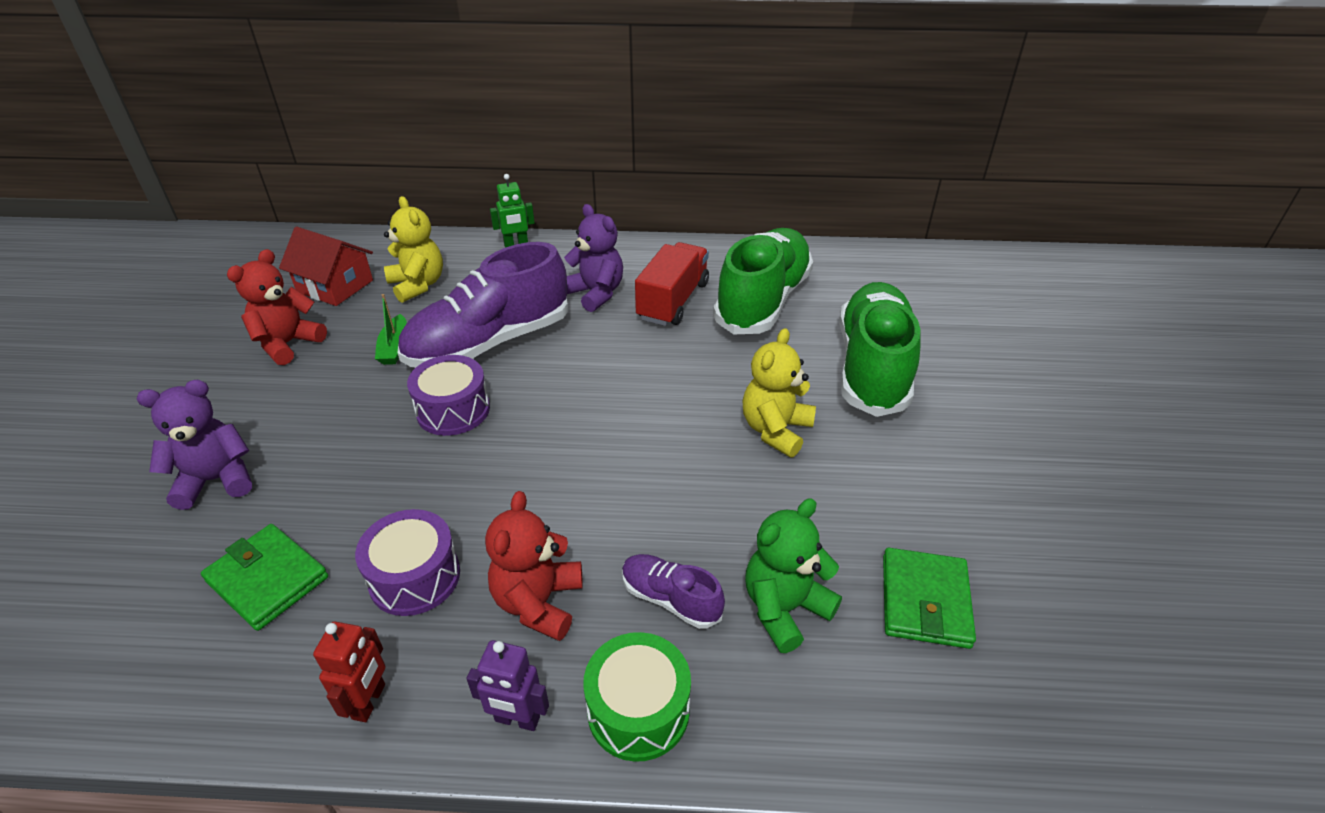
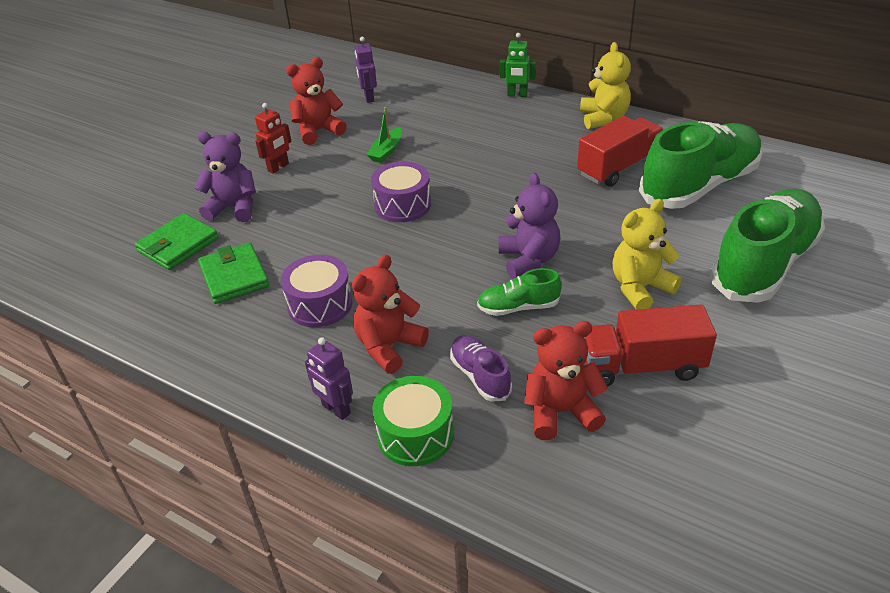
camera: 30 degrees right, 0 degrees up
red house [279,227,373,306] -> purple robot [355,37,377,103]
red robot [313,622,386,722] -> red robot moved to [255,103,291,174]
yellow teddy bear [384,196,443,303] -> yellow teddy bear moved to [580,42,631,129]
purple shoe [398,242,568,368] -> none
purple teddy bear [564,204,623,312] -> purple teddy bear moved to [499,173,560,279]
green teddy bear [745,498,842,653] -> red teddy bear [524,321,608,440]
green wallet [883,548,976,649] -> green wallet moved to [135,213,218,270]
none -> green shoe [477,268,561,316]
none -> red truck [584,304,717,387]

